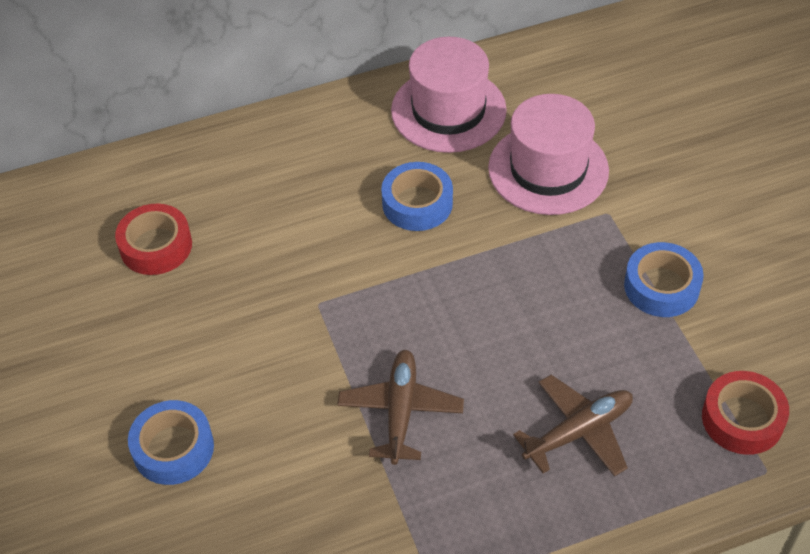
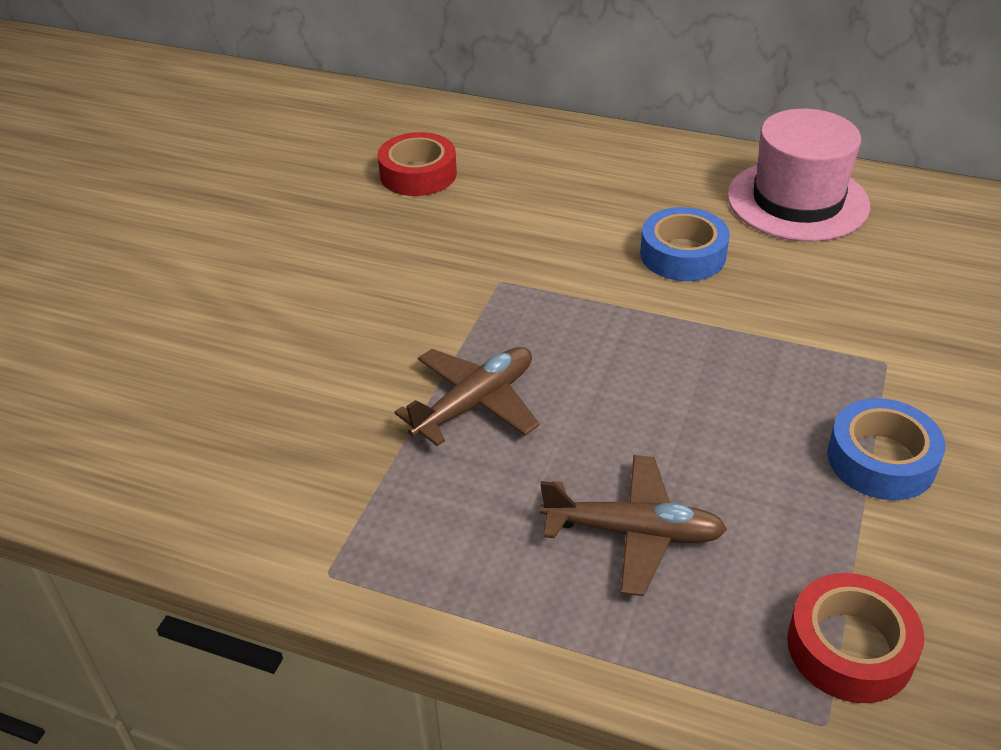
camera: 40 degrees right, 10 degrees down
blue tape [128,400,214,485] -> none
pink hat [488,94,609,215] -> none

